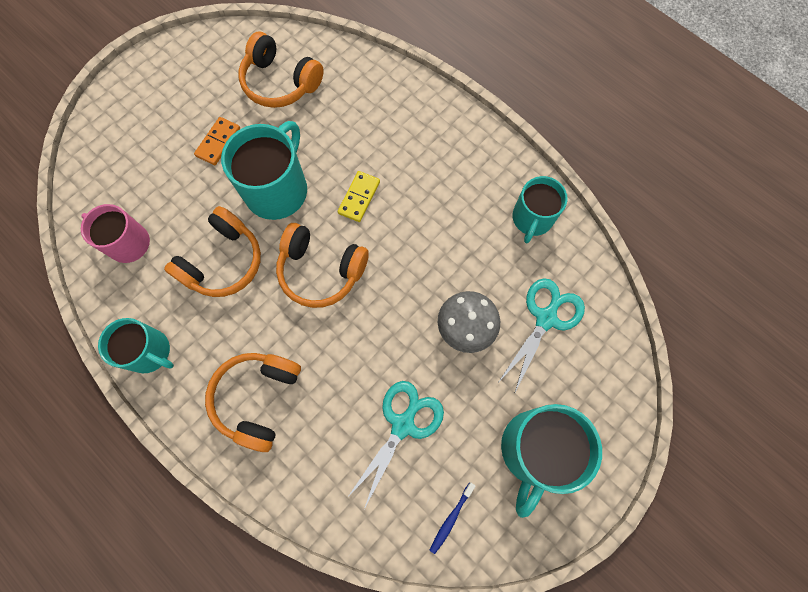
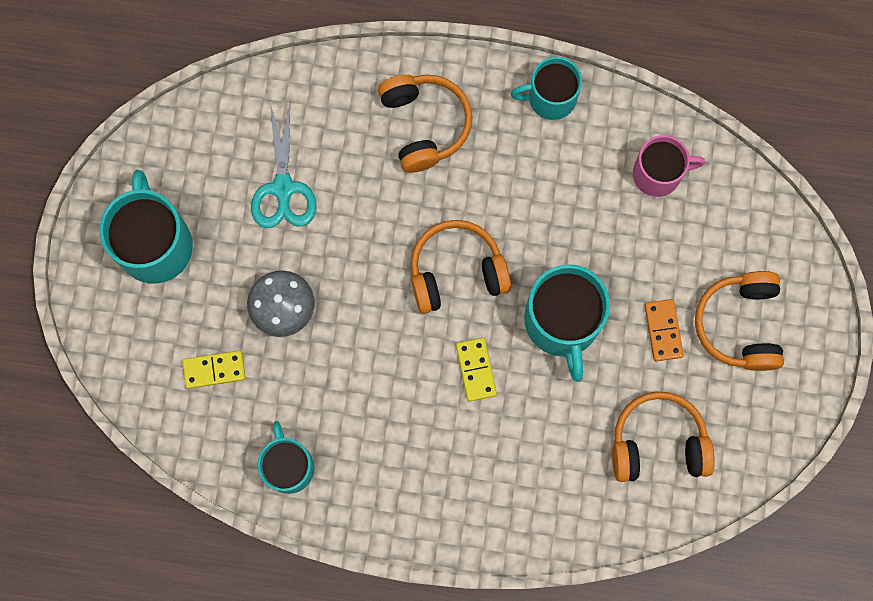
camera: 145 degrees right, 5 degrees up
orange headphones [164,206,261,297] -> orange headphones moved to [695,271,784,371]
blue toothbrush [430,482,476,554] -> none
turquoise scissors [499,278,585,394] -> yellow domino [182,350,246,389]

